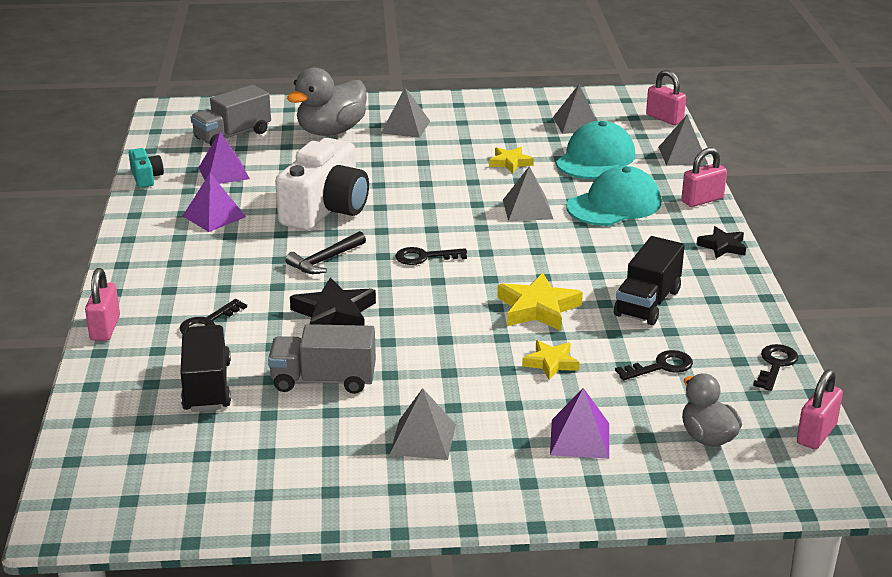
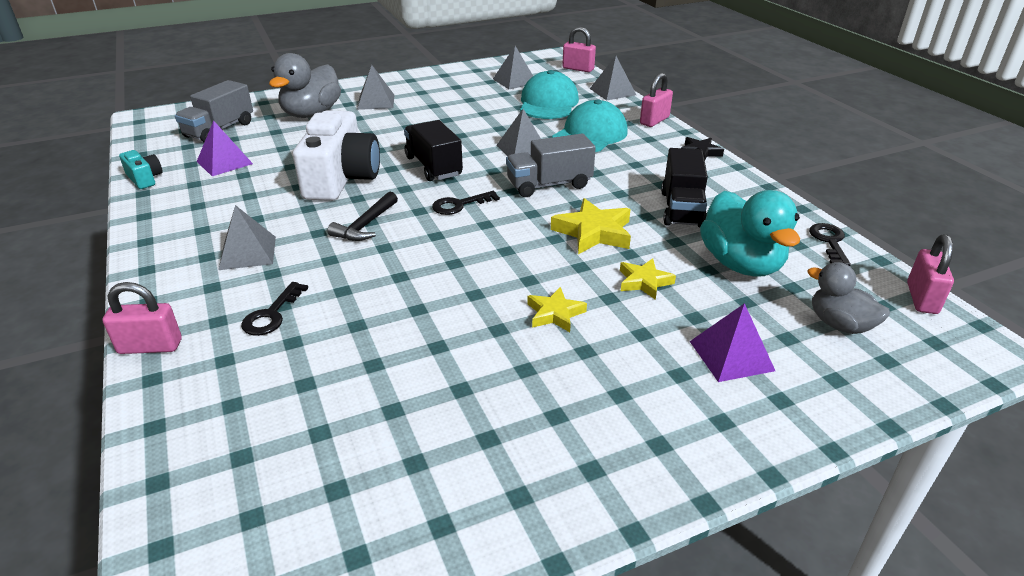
camera: 20 degrees left, 5 degrees up
pink padlock [85,268,120,341] -> pink padlock turned 75 degrees counterclockwise [103,282,182,354]
black truck [180,325,231,412] -> black truck moved to [404,120,463,181]
purple pyramid [183,173,246,232] -> none
grey truck [268,324,376,394] -> grey truck moved to [506,134,596,197]
black star [290,277,376,326] -> none
grey pyramid [390,388,456,460] -> grey pyramid moved to [219,205,276,270]
yellow star [489,147,534,173] -> yellow star moved to [527,287,587,332]
black key [615,350,693,380] -> turquoise duck [700,190,800,277]

